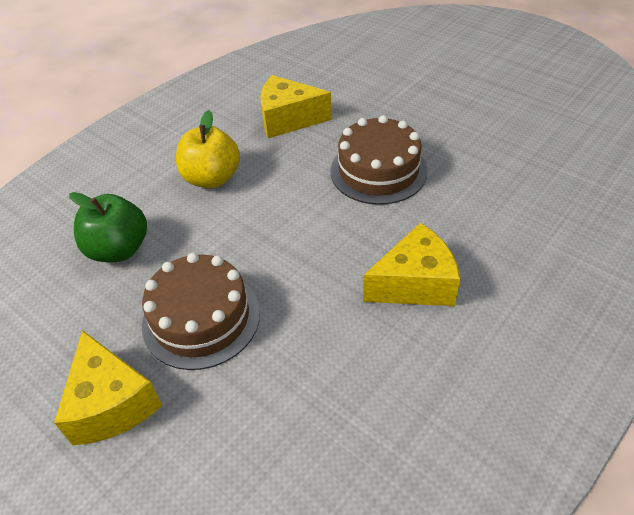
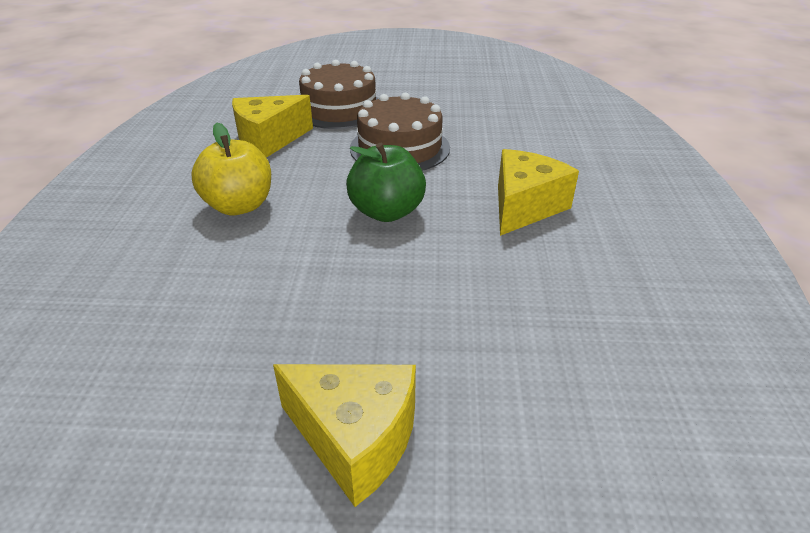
camera: 40 degrees left, 10 degrees down
green apple [69,192,147,262] -> green apple moved to [346,143,426,222]
brown cake [142,253,260,370] -> brown cake moved to [299,60,379,129]

